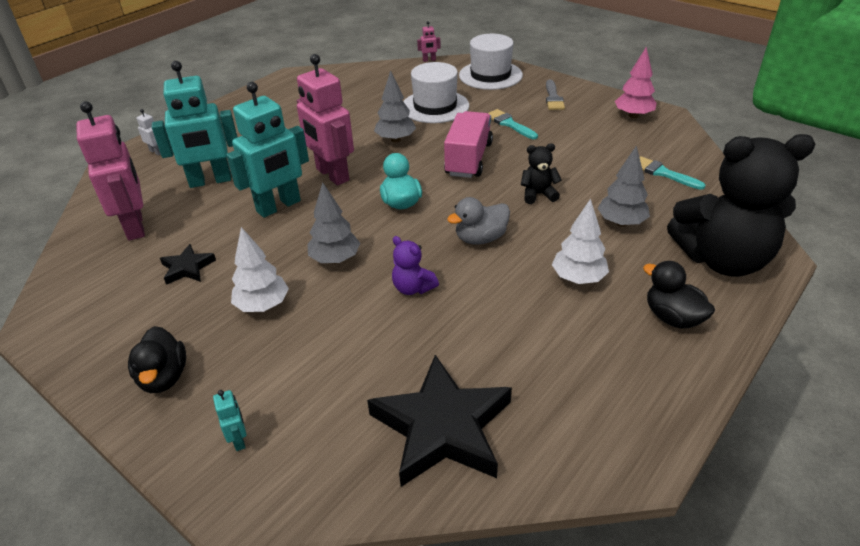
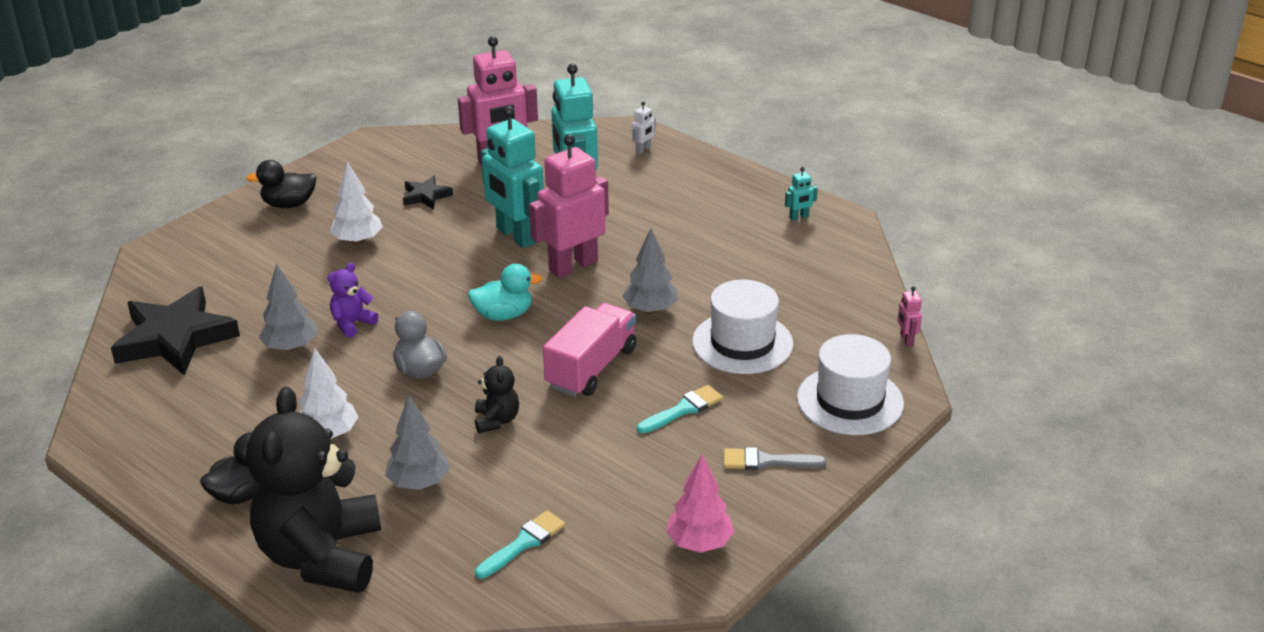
camera: 90 degrees right, 5 degrees down
turquoise robot [213,390,246,451] -> turquoise robot moved to [785,167,818,221]
grey tree [308,182,360,264] -> grey tree moved to [259,264,318,351]
pink truck [444,111,493,178] -> pink truck turned 75 degrees counterclockwise [543,303,637,397]

